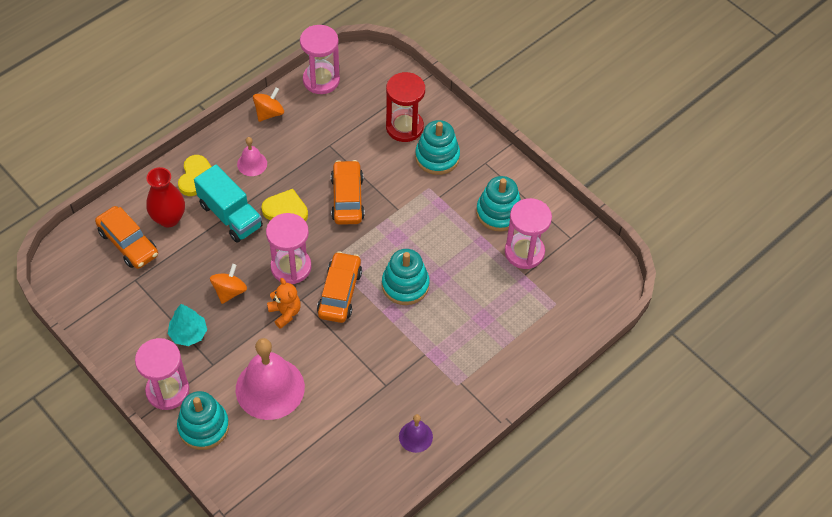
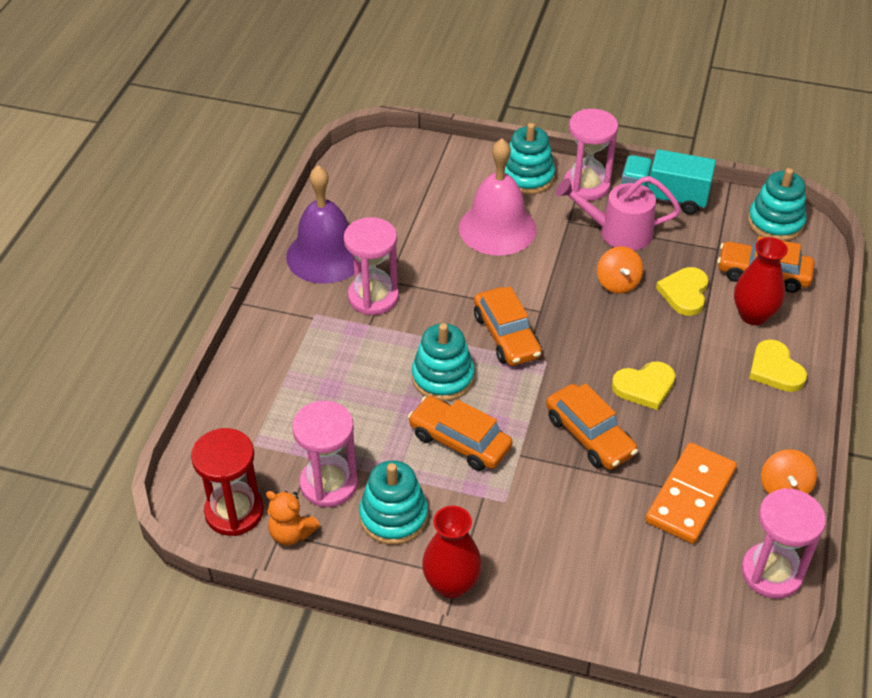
camera: 150 degrees right, 10 degrees down
turquoise tree [168,304,207,346] -> pink watering can [556,176,681,251]
turquoise truck [194,164,263,242] -> turquoise truck moved to [621,149,716,215]
pink bell [237,137,267,176] -> none
pink hourglass [266,213,311,284] -> pink hourglass moved to [344,217,399,315]
orange teddy bear [267,278,301,329] -> orange teddy bear moved to [266,491,320,545]
red hourglass [386,72,425,142] -> red hourglass moved to [191,428,264,536]
purple bell [399,414,433,453] -> purple bell [286,165,354,284], size x2.07
turquoise stacking toy [415,120,460,175] -> turquoise stacking toy moved to [748,168,807,241]
none -> orange car [408,396,513,471]
none -> red vase [422,506,482,598]
none -> orange domino [645,443,737,544]
none -> yellow heart [656,267,709,316]

